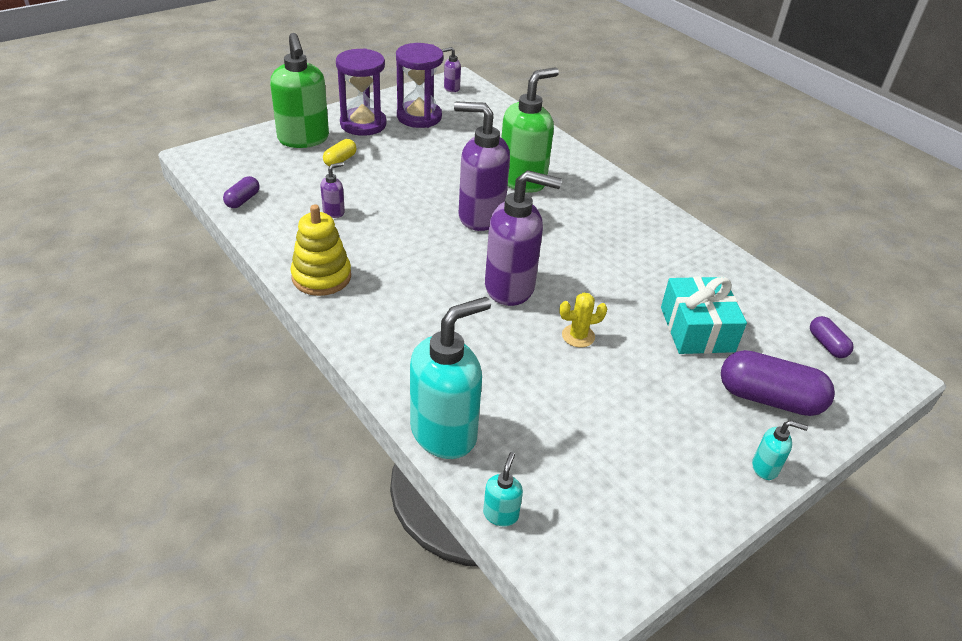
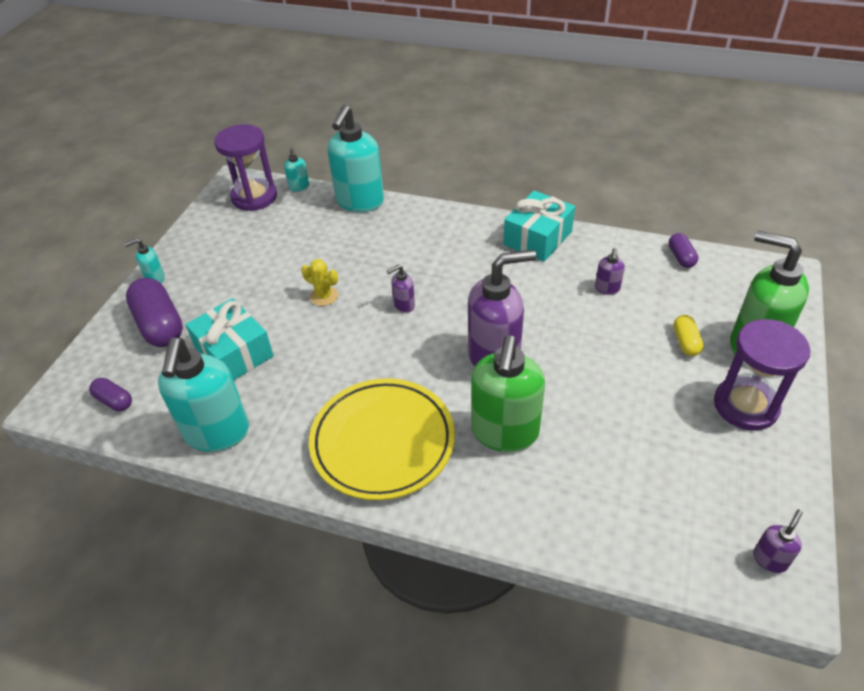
camera: 150 degrees right, 5 degrees up
yellow stacking toy [290,205,351,296] -> turquoise gift [503,191,575,262]
purple hourglass [396,43,443,128] -> purple hourglass moved to [214,124,277,211]
purple soap dispenser [485,170,562,306] -> purple soap dispenser [387,265,415,313], size x0.44
yellow cactus [559,292,607,348] -> yellow cactus turned 75 degrees clockwise [301,259,338,306]
purple capsule [721,350,835,416] -> purple capsule turned 75 degrees clockwise [126,278,183,347]
none -> turquoise soap dispenser [158,338,249,452]
none -> yellow plate [309,378,455,500]

